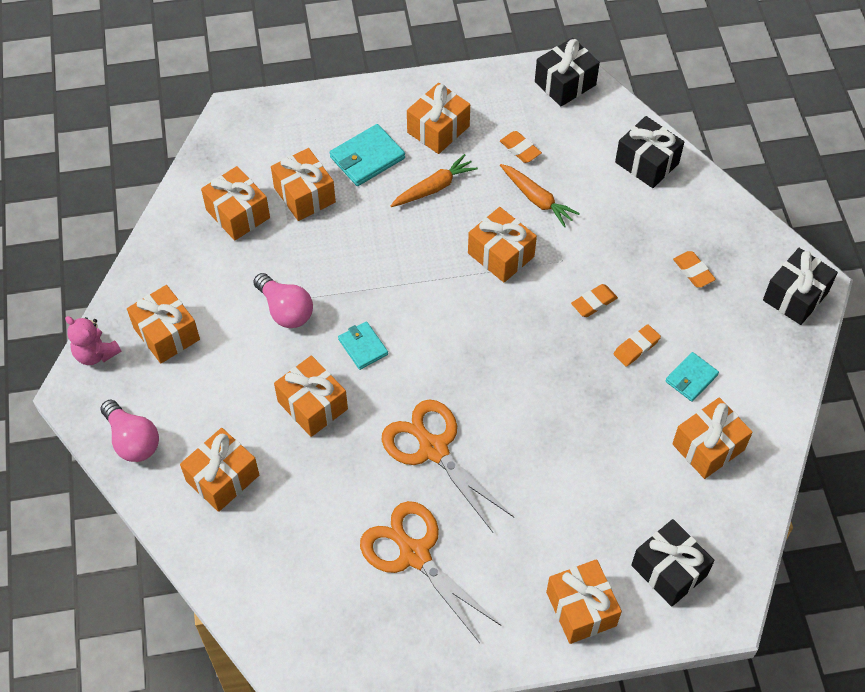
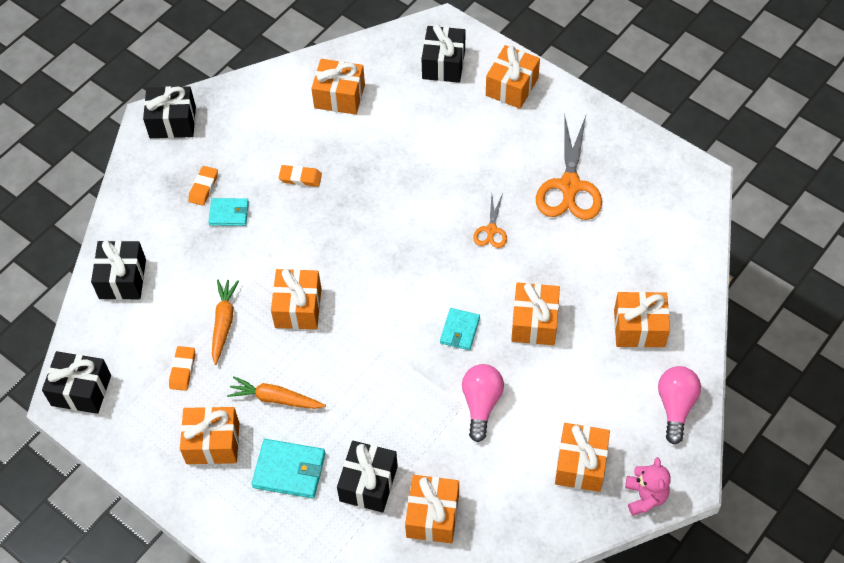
camera: 130 degrees left, 0 degrees up
orange gift [271,148,336,221] -> black gift [337,441,398,513]
orange scissors [382,400,514,532] -> orange scissors [473,193,507,248], size x0.50
orange eraser [571,284,618,317] -> none
turquoise wallet [665,352,719,402] -> turquoise wallet moved to [208,198,249,226]

